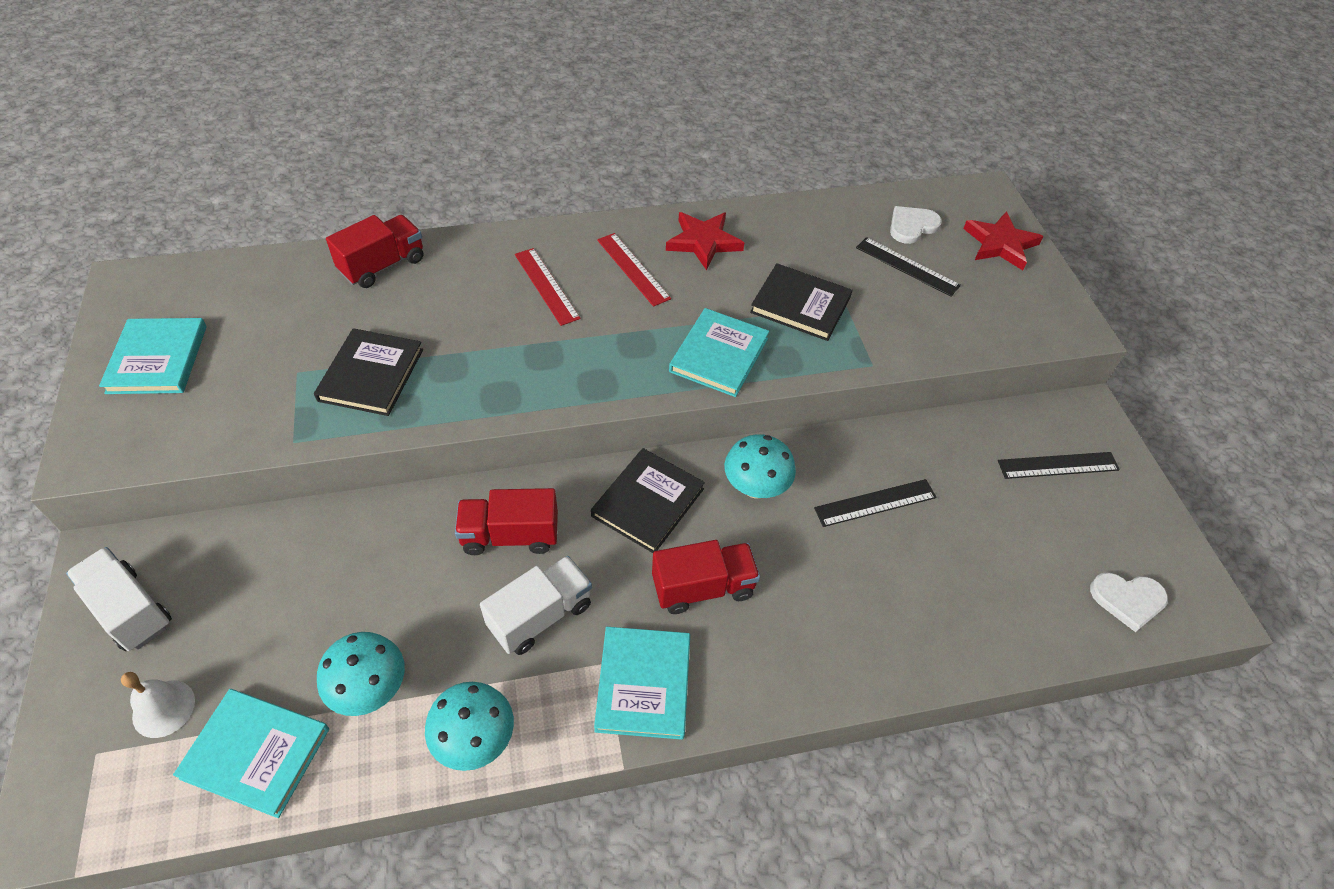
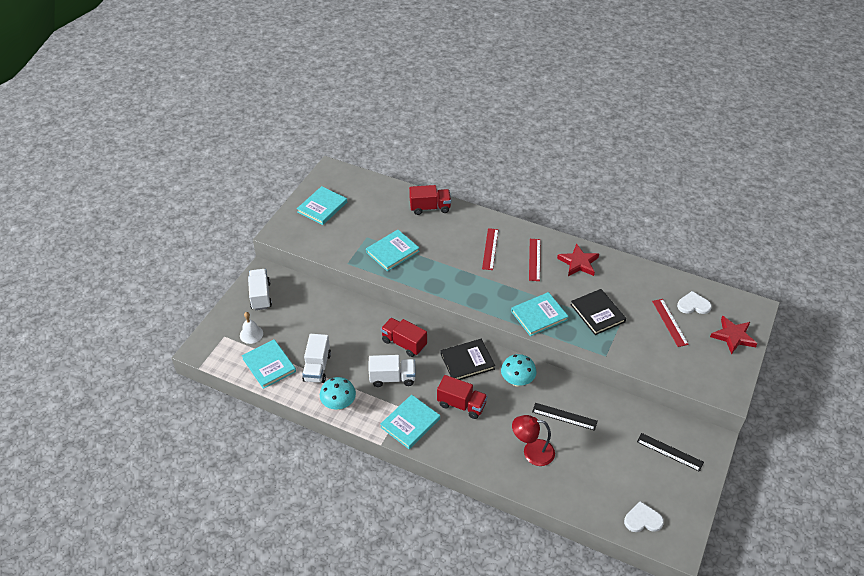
camera: 40 degrees right, 5 degrees down
black book [314,328,423,416] -> turquoise book [366,230,420,271]
turquoise mushroom [317,632,405,716] -> white truck [302,334,331,383]
black ruler [856,237,961,297] -> red ruler [652,299,689,347]
white heart [1090,572,1168,632] -> white heart turned 135 degrees clockwise [624,501,664,532]
none -> red lamp [512,415,555,466]

